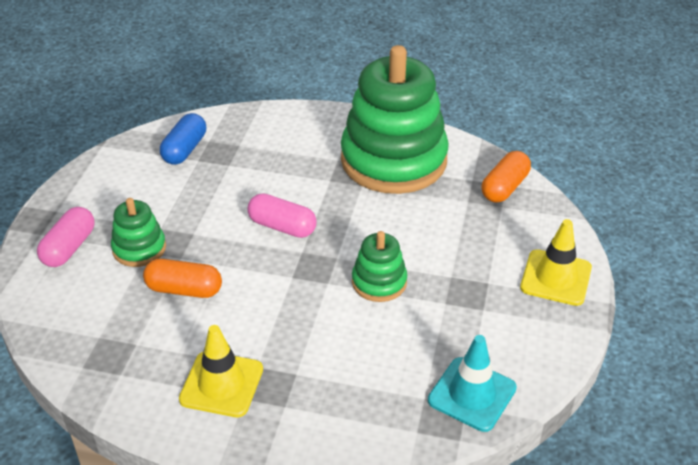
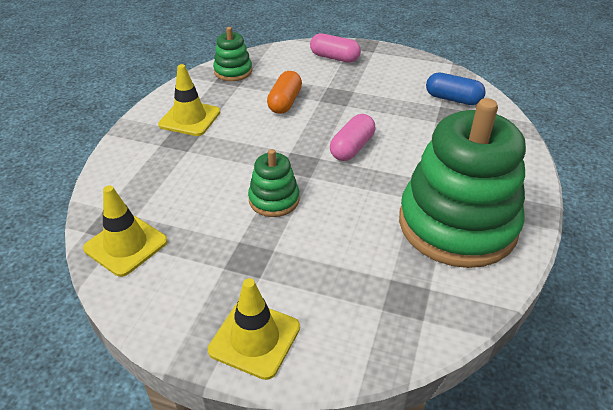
camera: 95 degrees right, 0 degrees up
green stacking toy [111,198,166,267] -> green stacking toy moved to [213,27,252,81]
turquoise traffic cone [428,335,517,432] -> yellow traffic cone [83,185,168,277]
orange capsule [482,151,531,203] -> none

